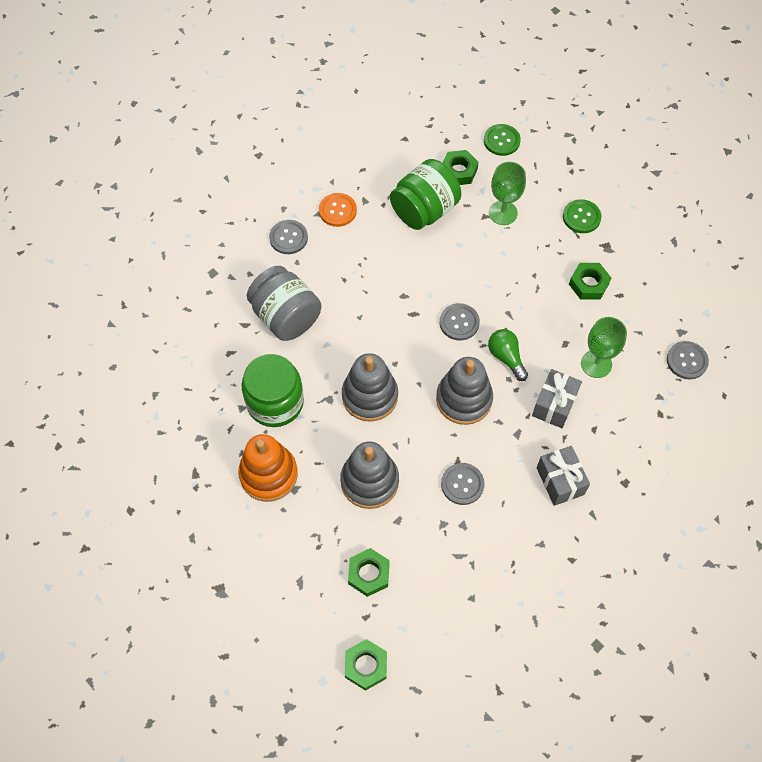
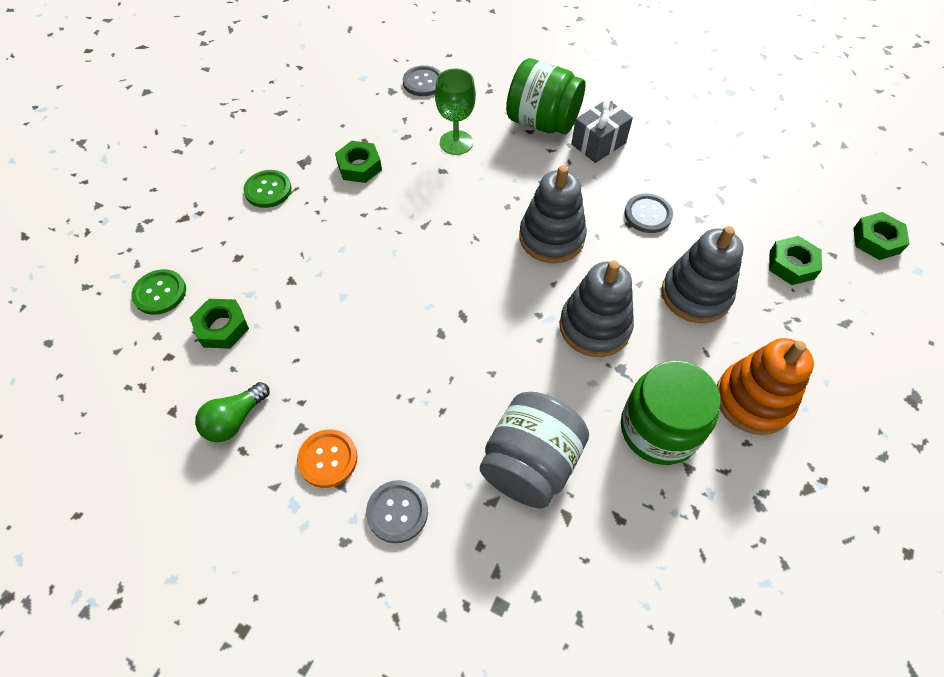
camera: 110 degrees left, 5 degrees down
green jar [390,159,461,230] -> green jar moved to [506,58,586,135]
grey button [439,303,480,341] -> none
green light bulb [488,329,528,381] -> green light bulb moved to [195,382,269,442]
green goblet [489,162,526,225] -> none
grey gift [532,369,582,428] -> none

